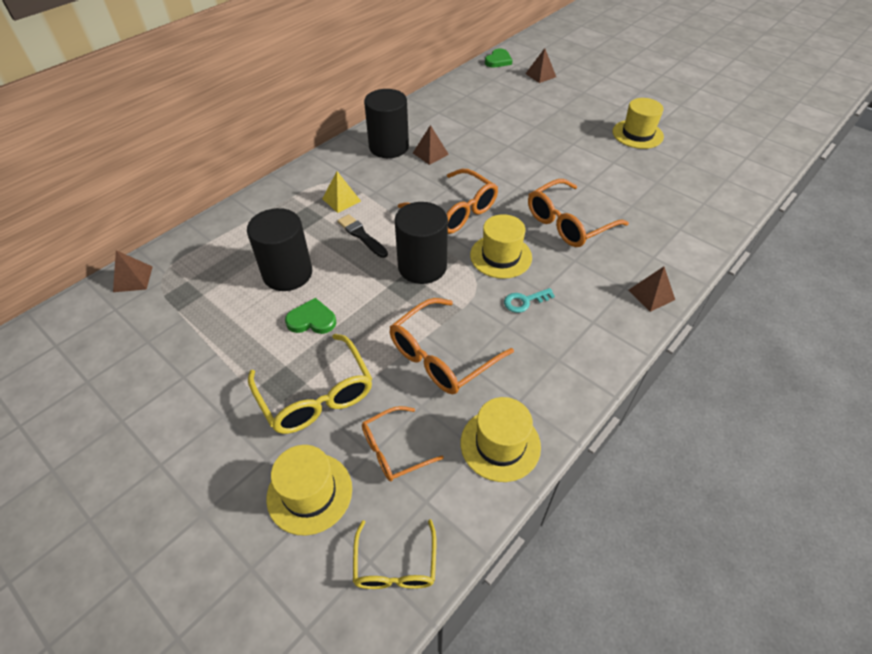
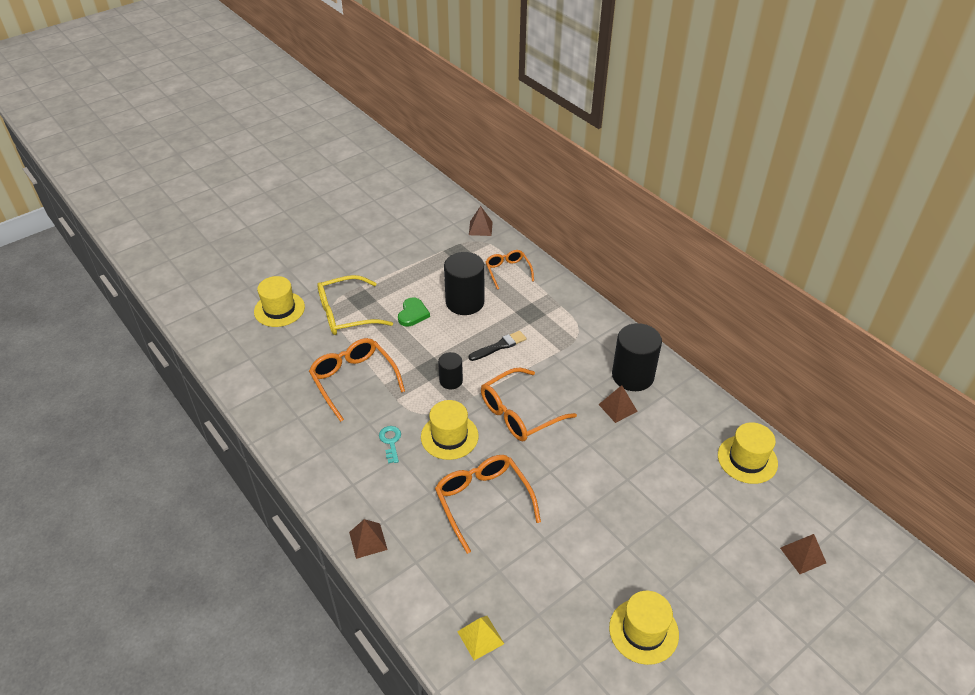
camera: 100 degrees right, 5 degrees down
yellow pyramid [322,171,361,213] -> yellow pyramid moved to [457,616,504,661]
yellow glasses [353,519,436,589] -> none
orange glasses [362,406,444,481] -> orange glasses moved to [485,250,534,290]
black cylinder [395,202,448,284] -> black cylinder [438,352,463,389], size x0.55
yellow hat [461,397,541,482] -> yellow hat moved to [718,422,778,484]
green heart [485,49,512,67] -> none

